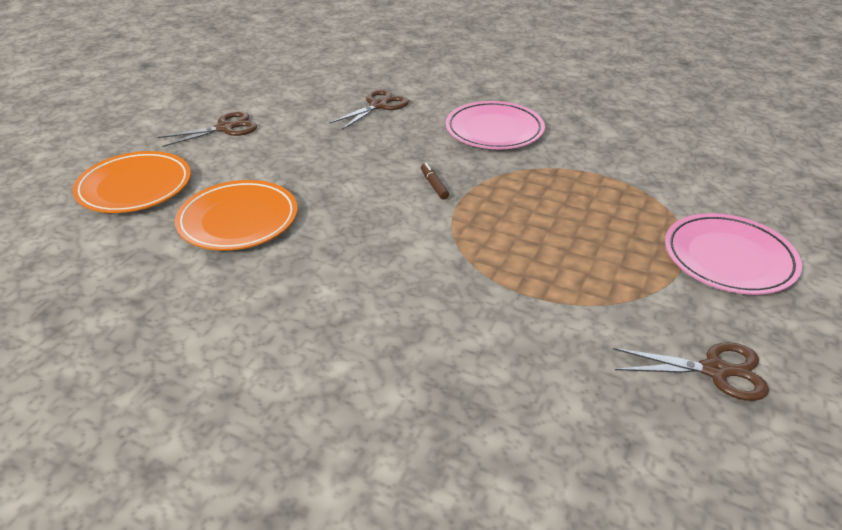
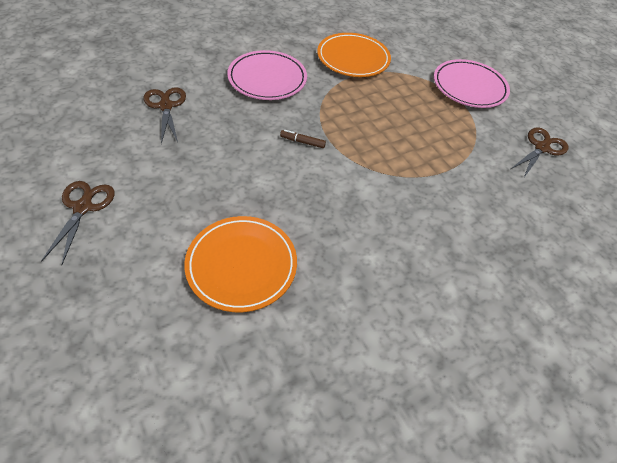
camera: 60 degrees left, 15 degrees up
orange plate [72,151,191,213] -> orange plate moved to [317,33,391,77]

